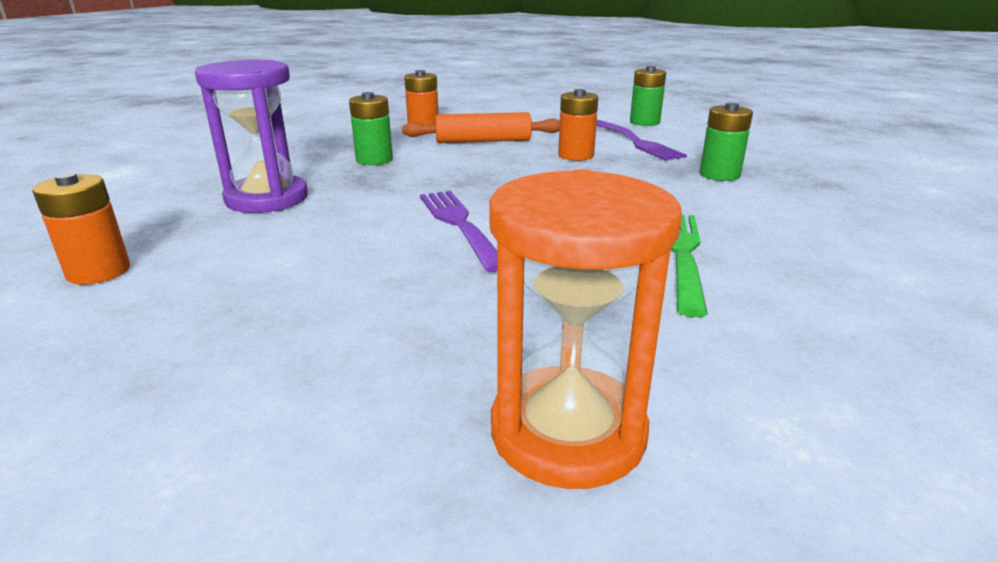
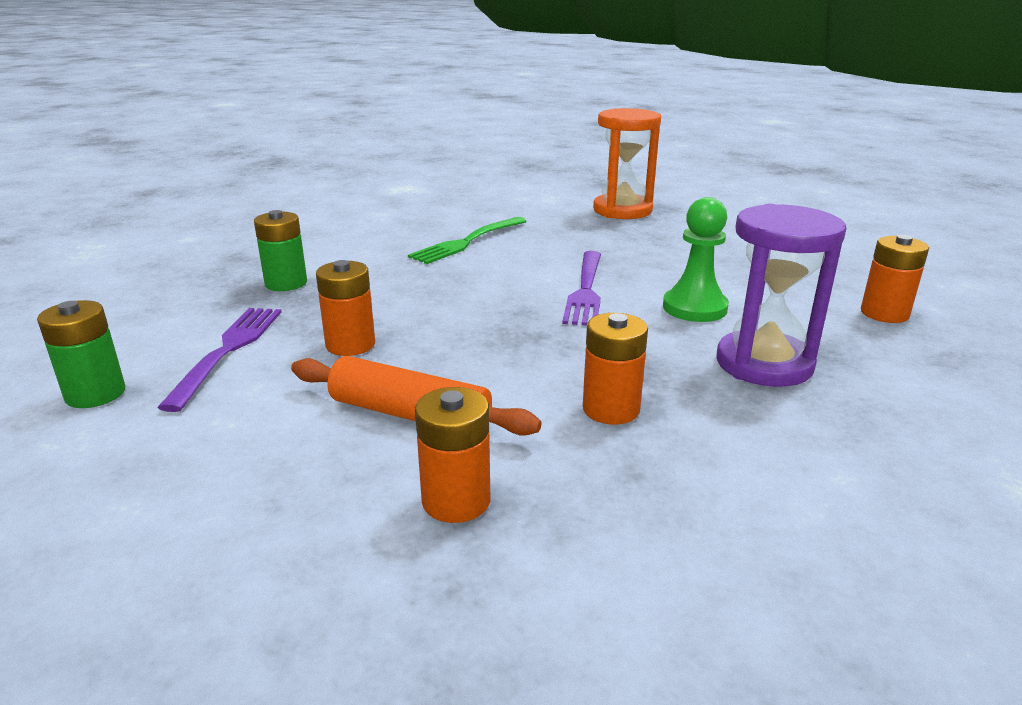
camera: 150 degrees left, 0 degrees up
green battery [349,92,393,165] -> orange battery [583,313,648,425]
none -> green pawn [663,197,729,322]

